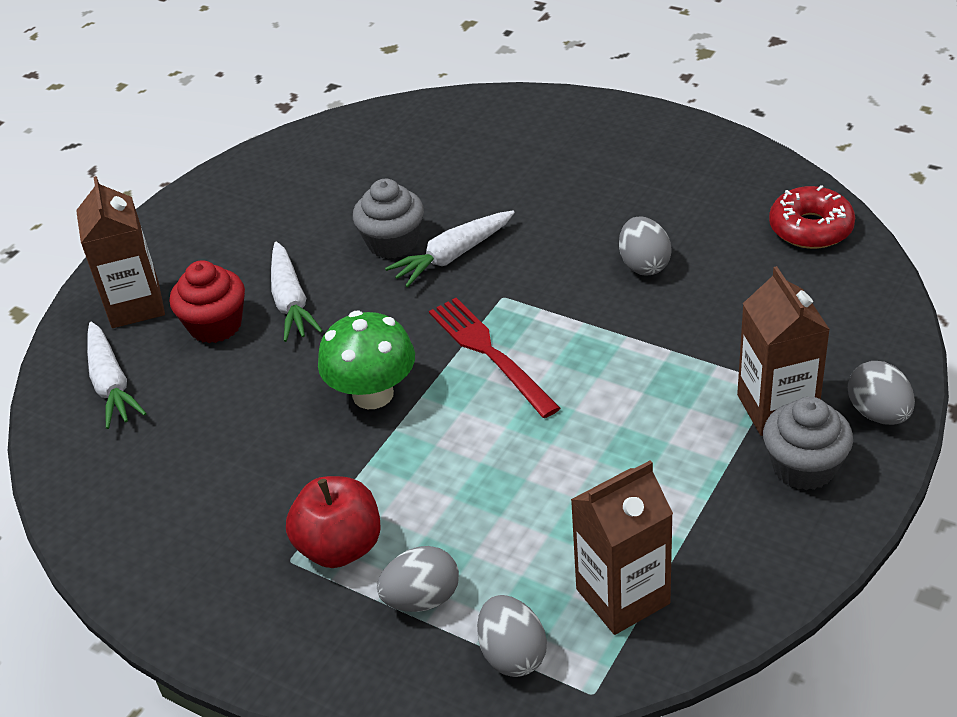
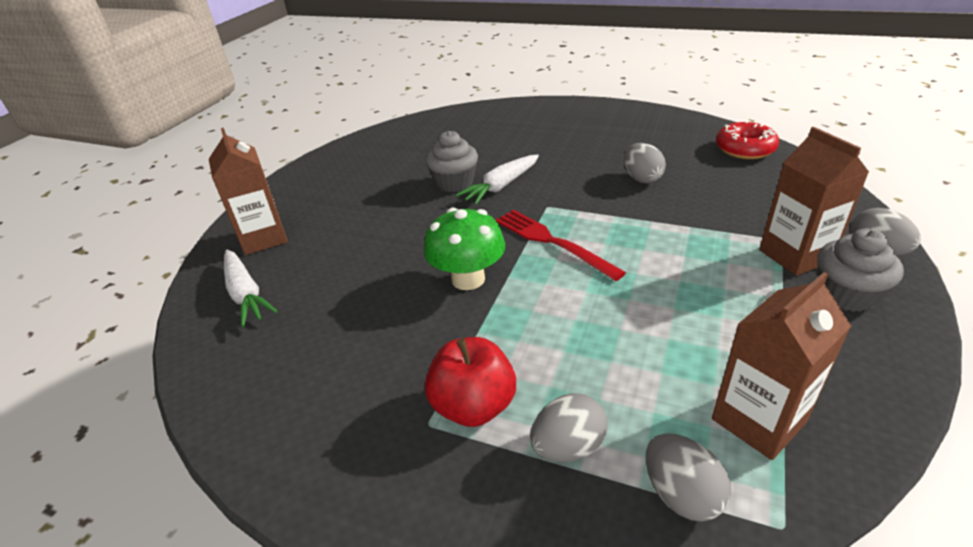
camera: 10 degrees left, 5 degrees down
red cupcake [170,260,245,343] -> none
white carrot [271,242,323,342] -> none

